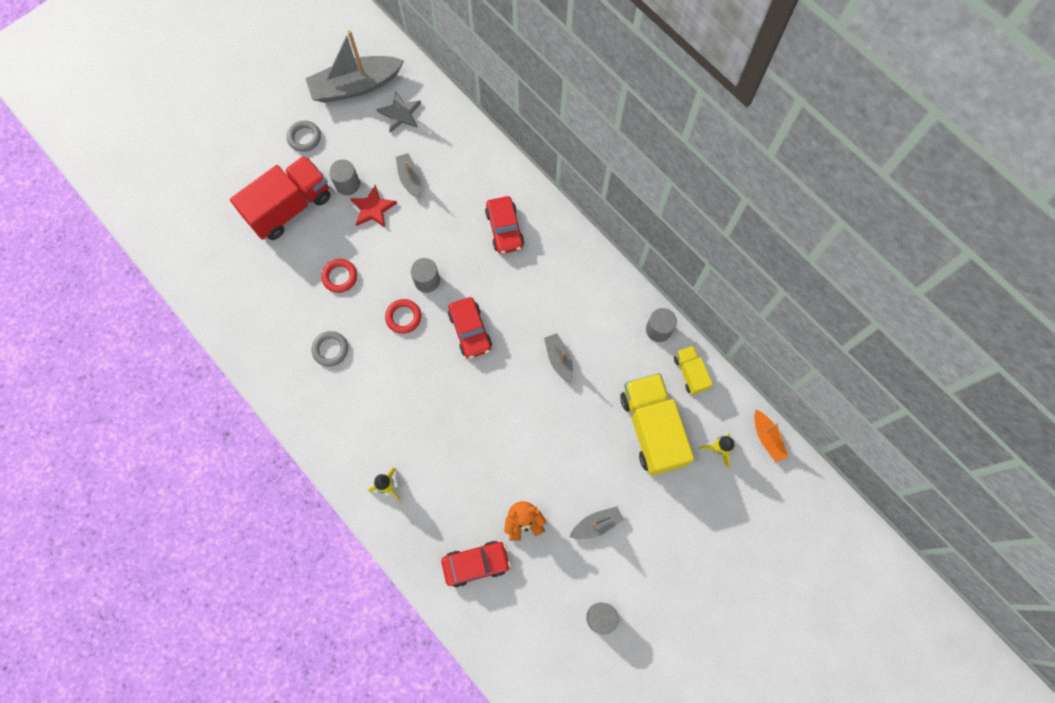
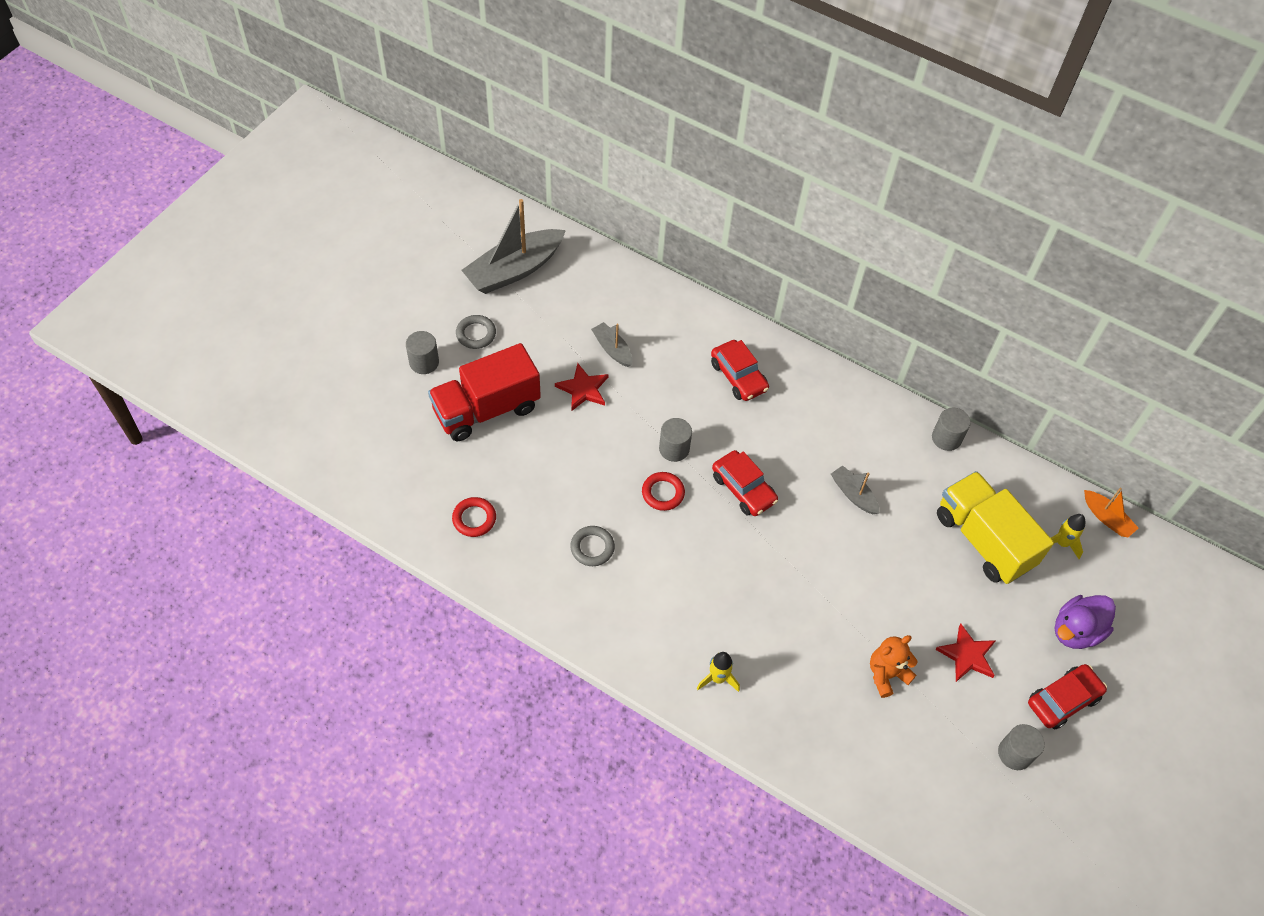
camera: 20 degrees left, 15 degrees down
red truck [230,155,330,240] -> red truck turned 150 degrees counterclockwise [428,343,541,441]
red ring [321,259,357,293] -> red ring moved to [452,497,496,537]
grey cylinder [329,160,360,195] -> grey cylinder moved to [406,331,439,374]
grey star [376,91,421,133] -> none
red car [441,541,511,588] -> red car moved to [1028,664,1107,729]
grey boat [569,506,624,539] -> red star [935,624,996,682]
yellow truck [674,346,713,395] -> none
none -> purple duck [1054,595,1116,649]

